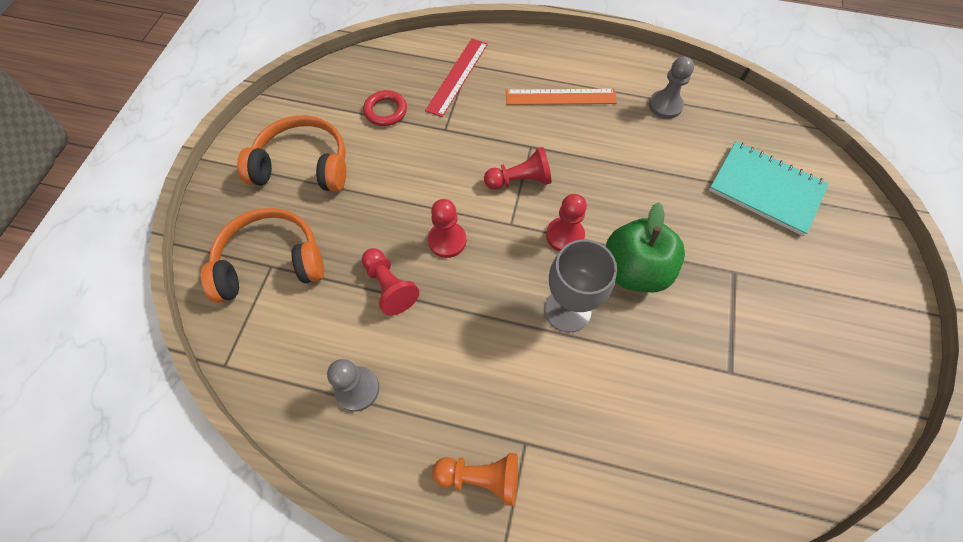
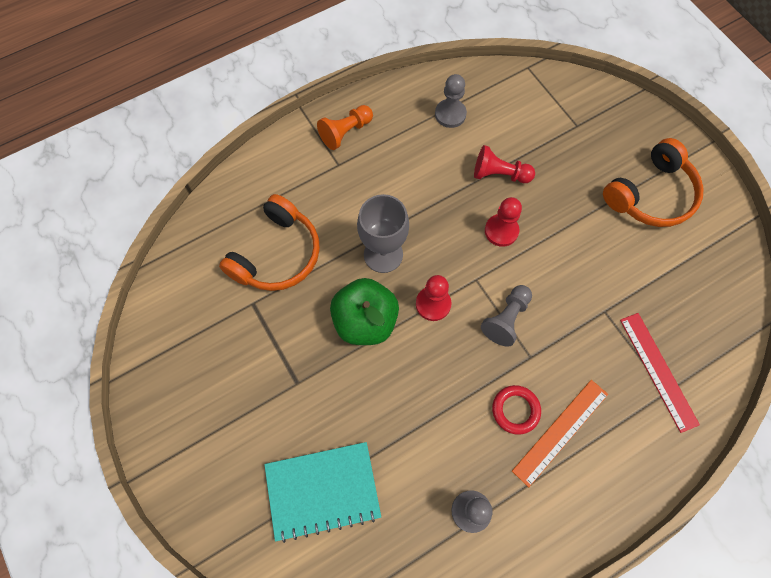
camera: 135 degrees right, 5 degrees up
orange headphones [201,208,324,303] -> orange headphones moved to [219,194,320,291]
red ring [363,90,407,126] -> red ring moved to [492,385,541,435]
red pawn [484,147,551,190] -> grey pawn [481,285,532,347]

